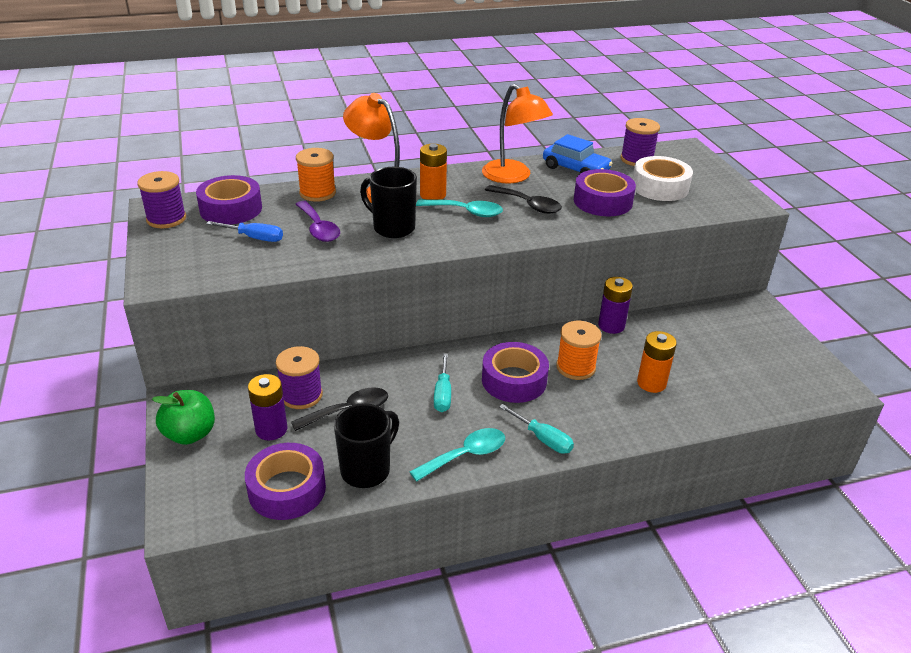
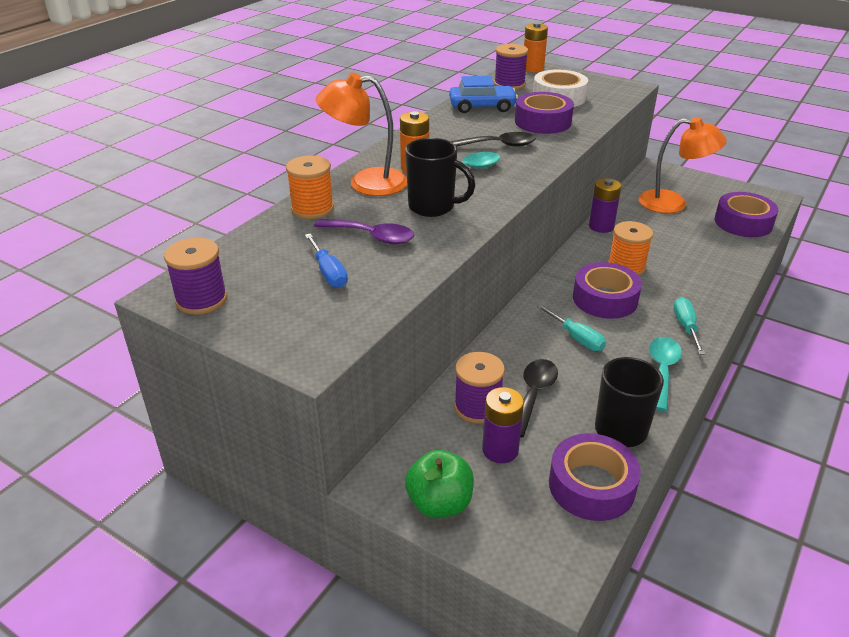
camera: 40 degrees left, 0 degrees up
purple tape [196,175,262,225] -> purple tape moved to [715,192,778,237]
blue screwdriver [206,221,283,242] -> blue screwdriver turned 90 degrees clockwise [305,234,348,288]
black mug [360,167,417,238] -> black mug turned 150 degrees counterclockwise [405,138,475,217]
orange lamp [482,84,553,183] -> orange lamp moved to [638,117,727,213]
turquoise screwdriver [499,404,574,454] -> turquoise screwdriver turned 90 degrees counterclockwise [673,297,705,355]
orange battery [637,331,677,393] -> orange battery moved to [524,22,548,73]

